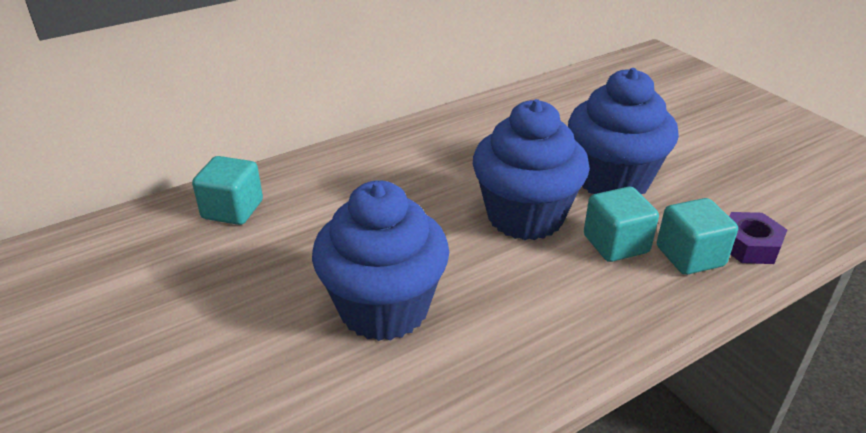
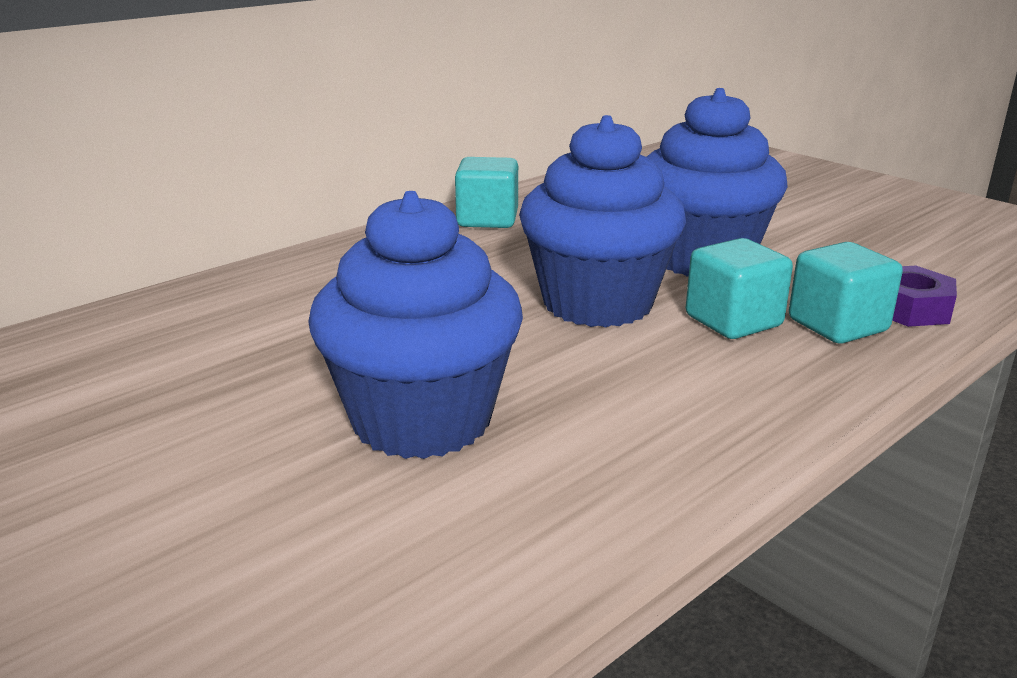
camera: 10 degrees left, 10 degrees down
turquoise cube [192,156,263,225] -> turquoise cube moved to [455,157,518,228]

